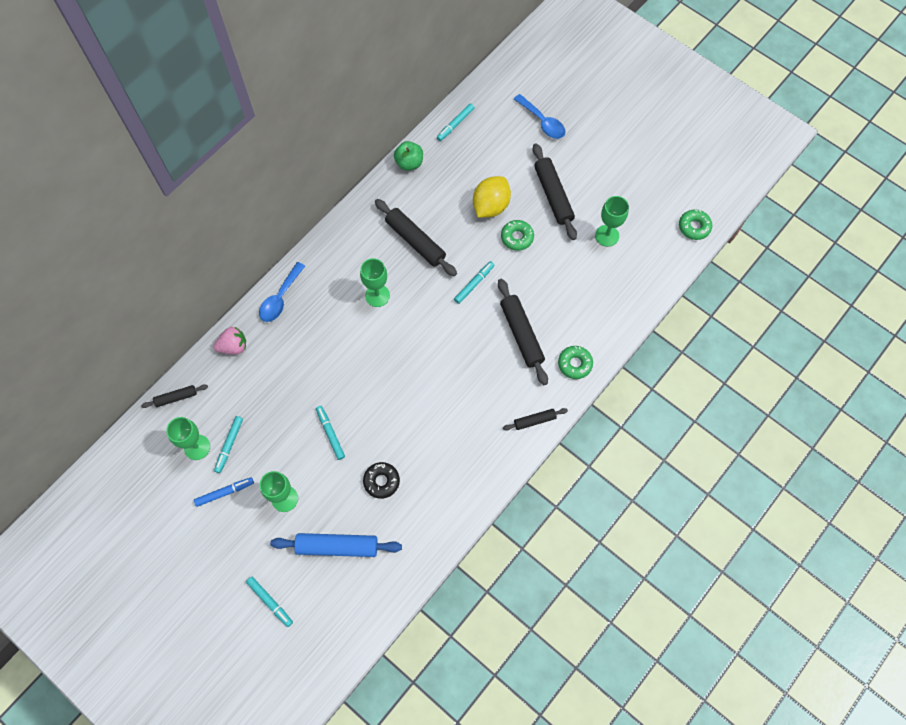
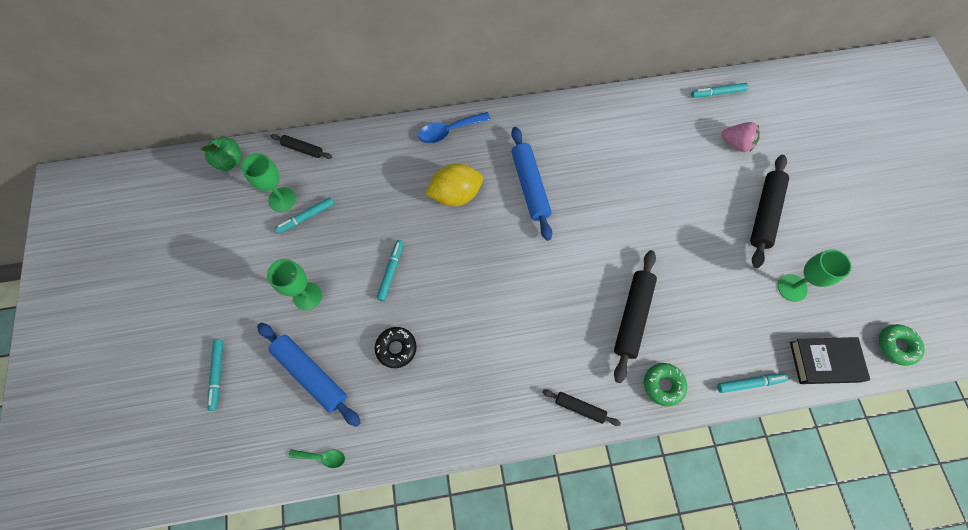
camera: 40 degrees right, 0 degrees up
blue marker [194,477,254,507] -> none
pink strawberry [213,326,246,355] -> pink strawberry moved to [722,122,760,152]
green goblet [360,258,390,307] -> blue rolling pin [511,127,552,241]
black rolling pin [375,199,457,276] -> none
green apple [394,141,423,171] -> green apple moved to [200,137,242,171]
turquoise marker [454,261,495,304] -> turquoise marker moved to [717,373,788,393]
yellow lemon [473,176,511,218] -> yellow lemon moved to [425,164,483,206]
green donut [501,220,534,251] -> none
blue spoon [514,94,565,139] -> none
none -> green spoon [289,449,345,468]
none -> black book [790,337,870,384]

